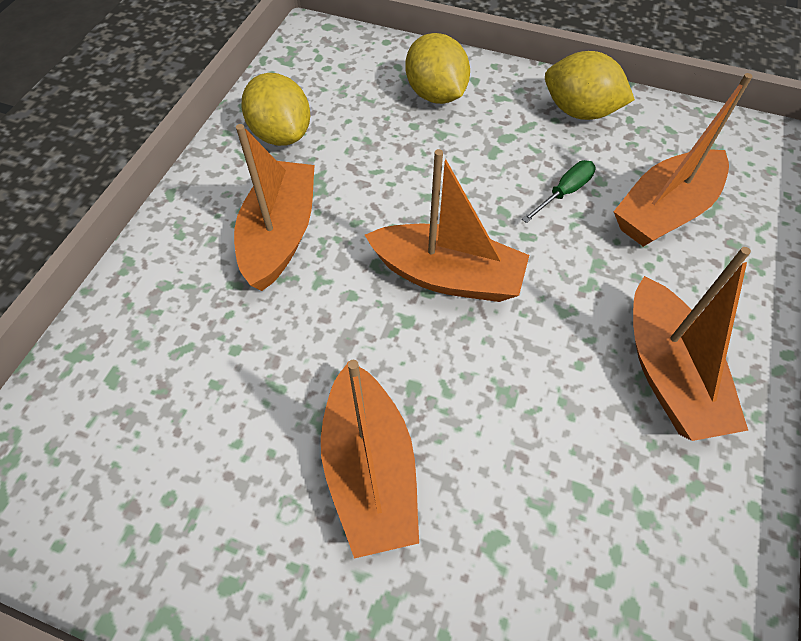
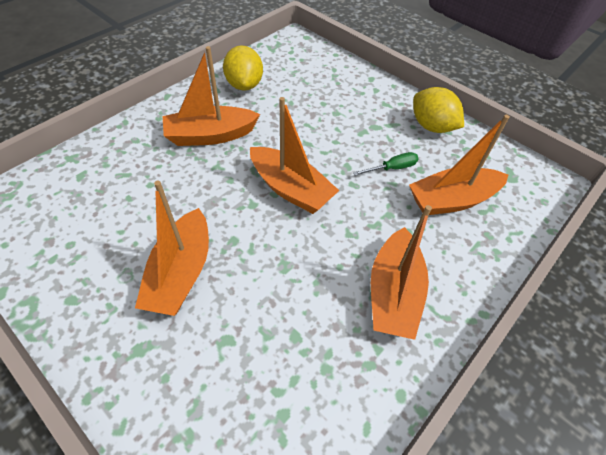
camera: 20 degrees right, 5 degrees down
orange boat [234,124,315,291] -> orange boat turned 135 degrees counterclockwise [163,46,260,146]
yellow lemon [405,33,470,104] -> none

